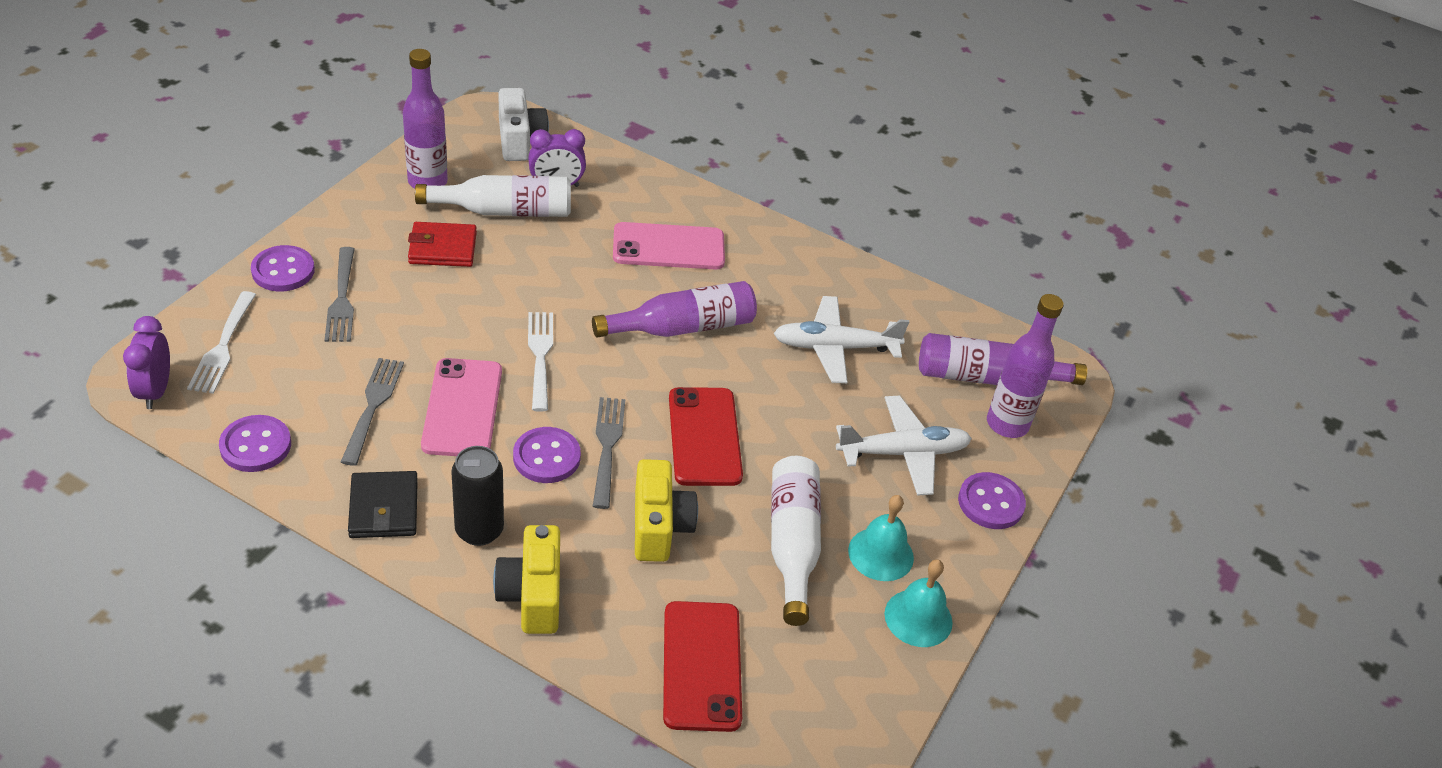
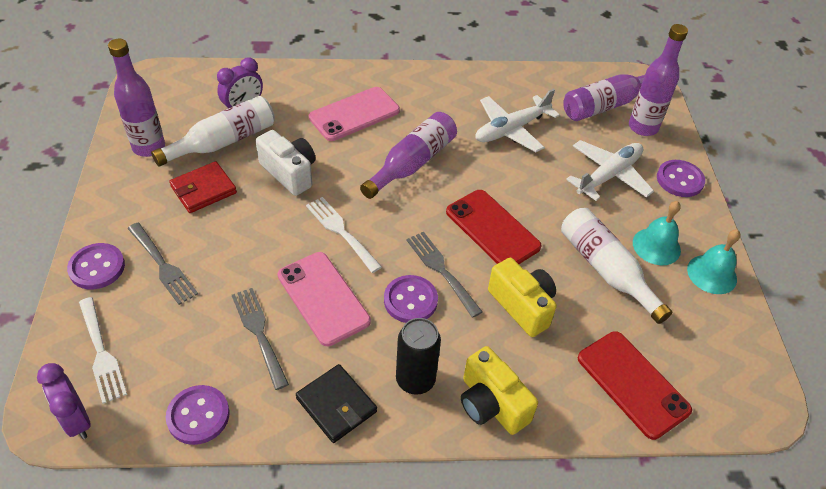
camera: 30 degrees left, 5 degrees up
white camera [498,88,549,161] -> white camera moved to [256,130,315,196]

